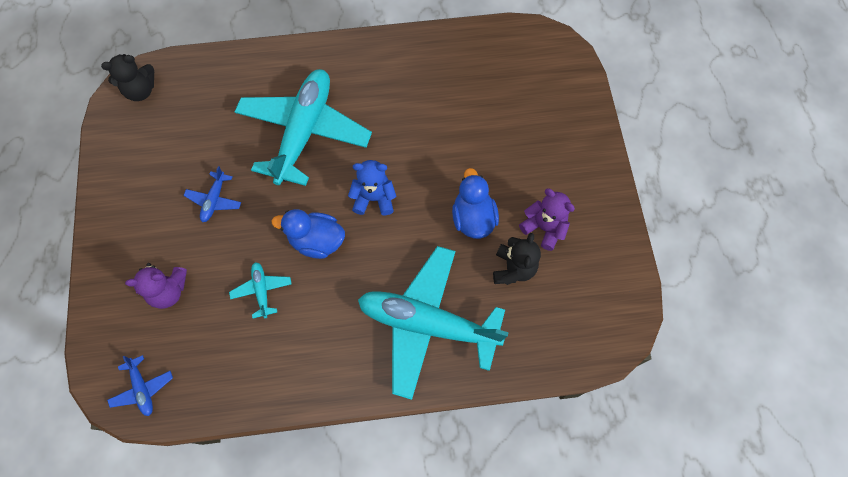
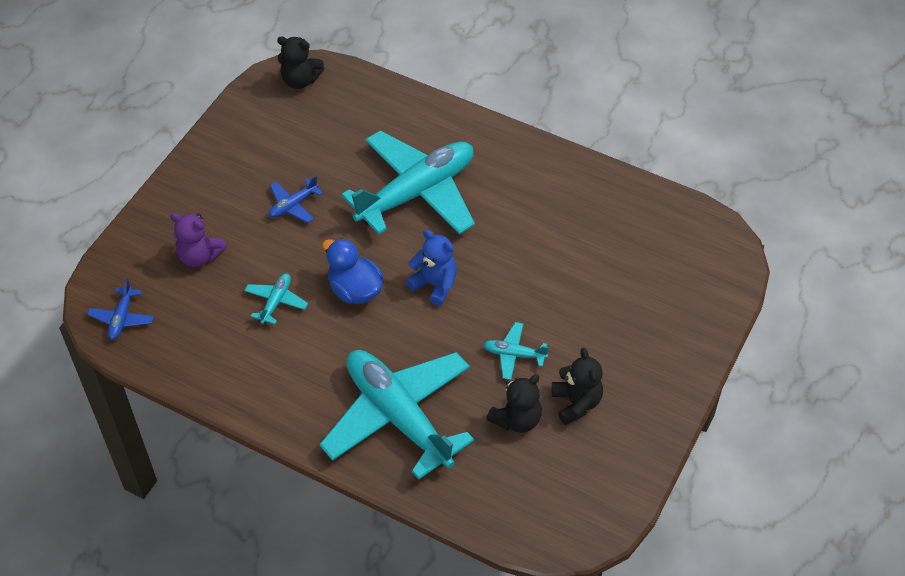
camera: 35 degrees right, 15 degrees down
blue duck [452,168,499,239] -> turquoise plane [483,322,549,380]
purple teddy bear [519,188,575,251] -> black teddy bear [552,348,603,425]

